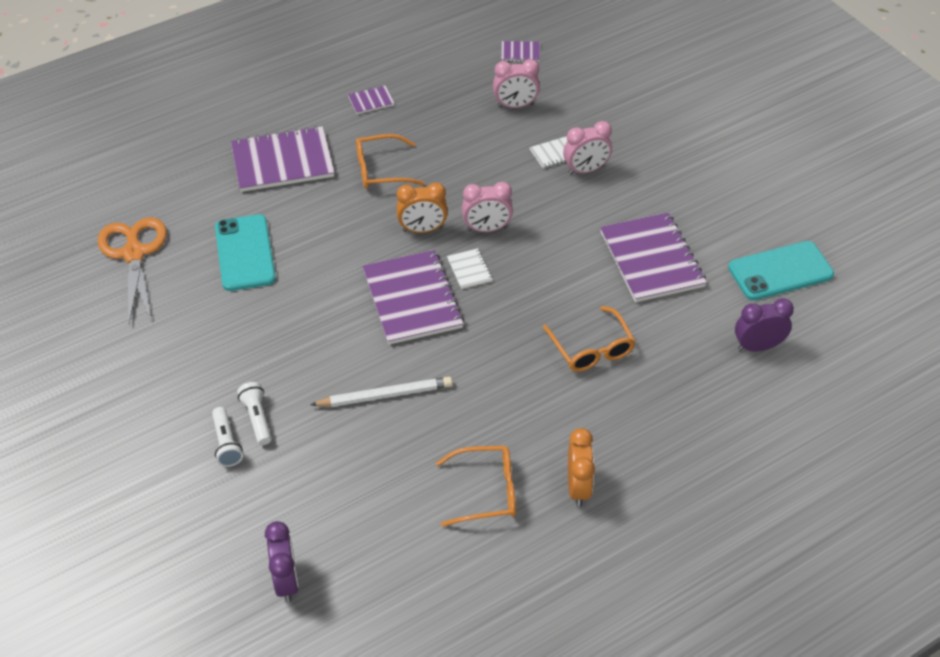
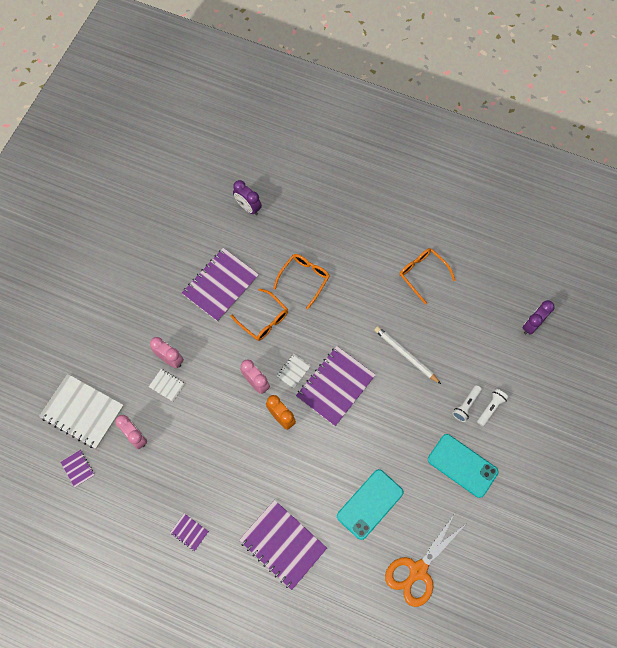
camera: 125 degrees left, 20 degrees up
orange glasses [356,134,425,189] -> orange glasses moved to [230,288,288,341]
orange clock [568,428,595,507] -> none
turquoise phone [728,241,834,300] -> turquoise phone moved to [428,434,499,498]
none -> white notebook [39,374,124,449]

